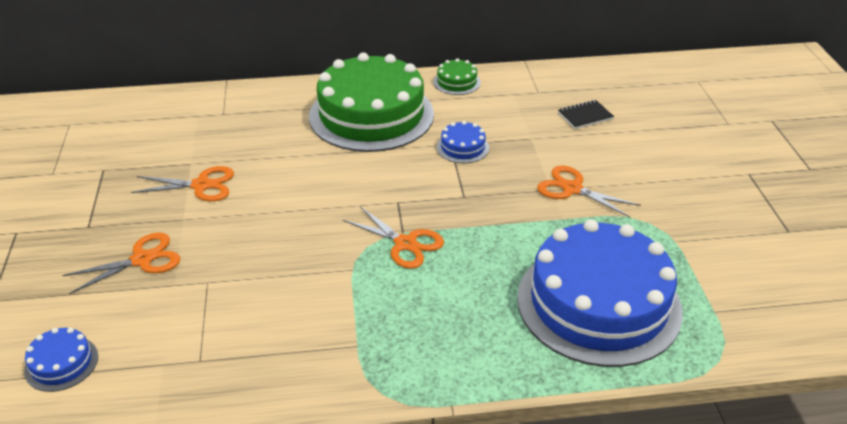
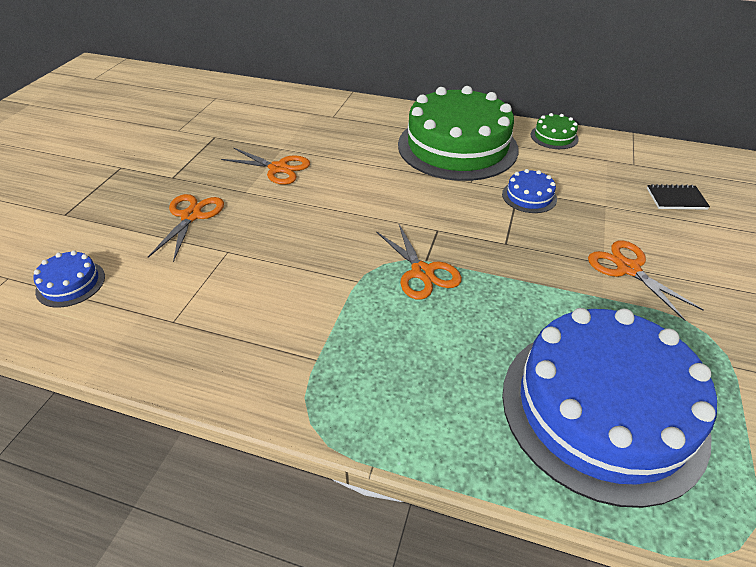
camera: 25 degrees right, 5 degrees up
orange scissors [62,232,181,294] -> orange scissors turned 75 degrees counterclockwise [148,194,224,262]

